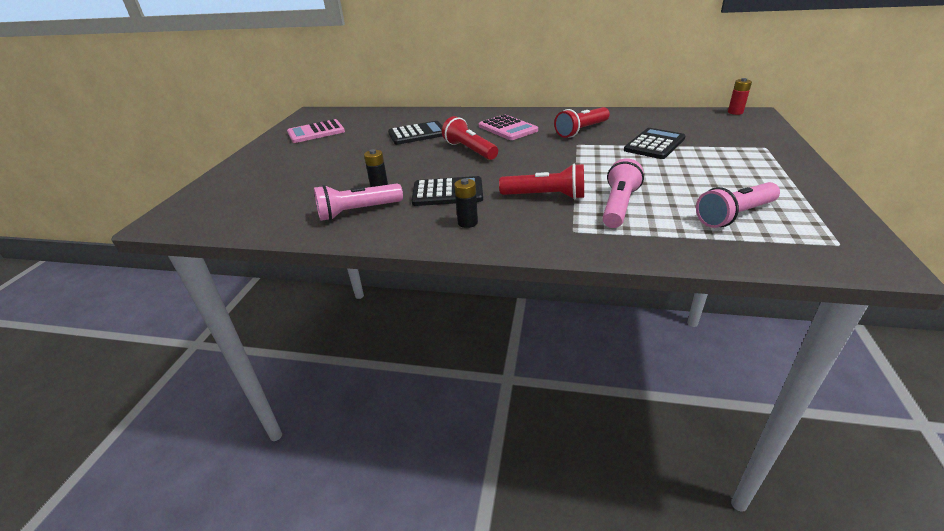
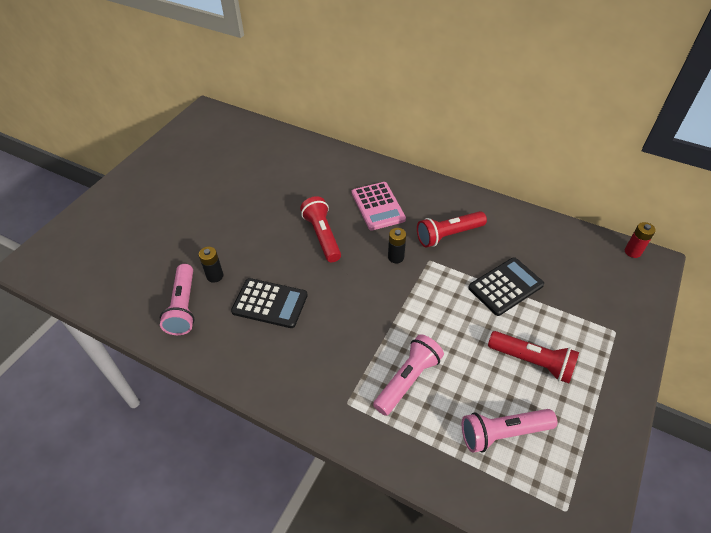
camera: 15 degrees right, 15 degrees up
pink calculator [287,119,345,143] -> none
pink flashlight [314,184,403,221] -> pink flashlight turned 90 degrees counterclockwise [160,264,195,335]
black calculator [388,121,443,145] -> none
black battery [454,179,478,228] -> black battery moved to [388,228,406,263]
red flashlight [499,163,584,199] -> red flashlight moved to [488,331,579,383]

